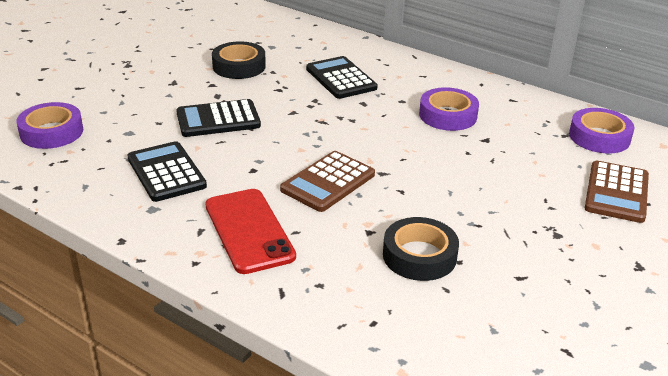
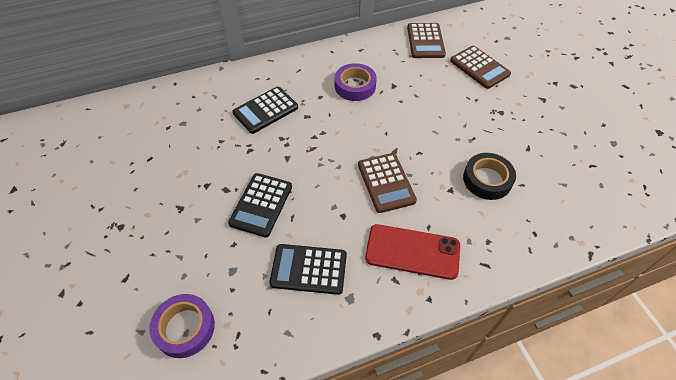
camera: 55 degrees left, 20 degrees up
black tape [212,41,266,79] -> none
black calculator [306,56,378,99] -> black calculator turned 45 degrees counterclockwise [232,87,298,134]
purple tape [569,108,634,153] -> brown calculator [407,23,446,58]

